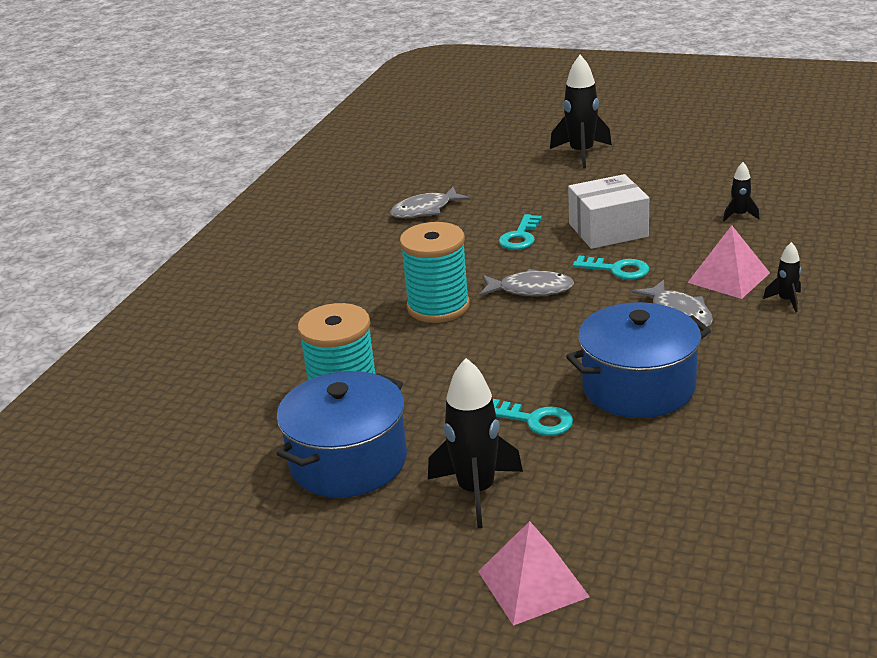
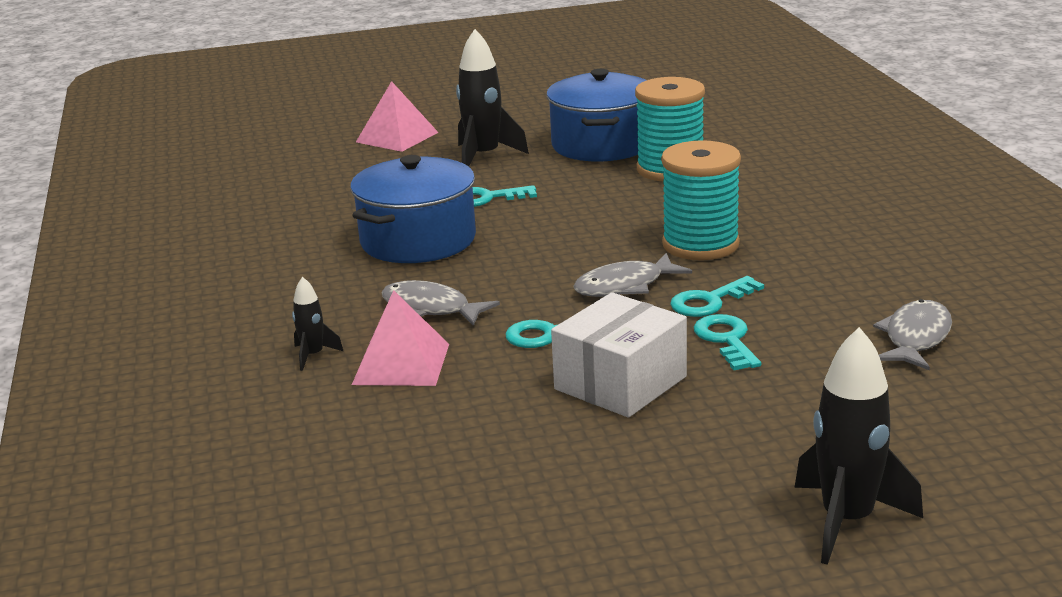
camera: 145 degrees right, 5 degrees down
black rocket [723,162,759,221] -> none
none -> turquoise key [670,276,764,317]

